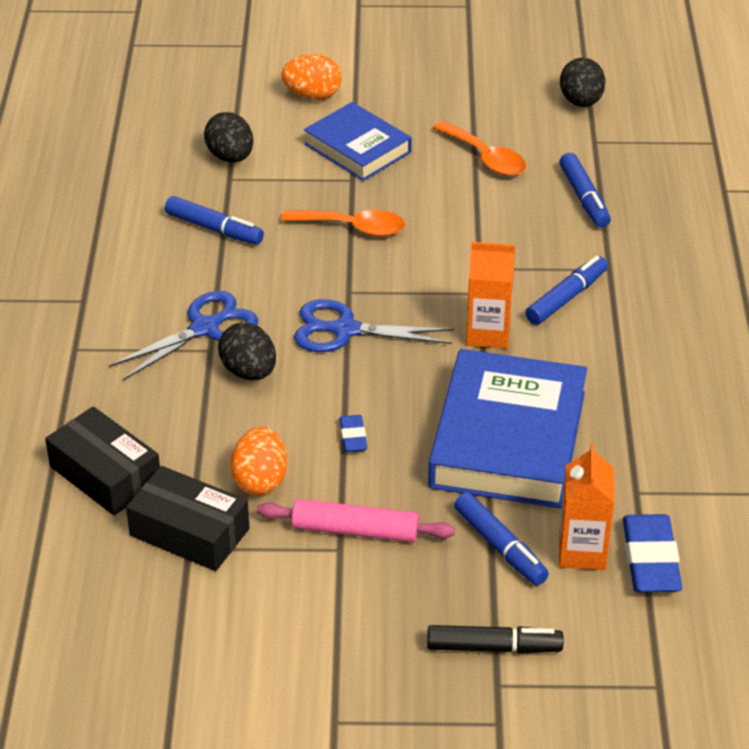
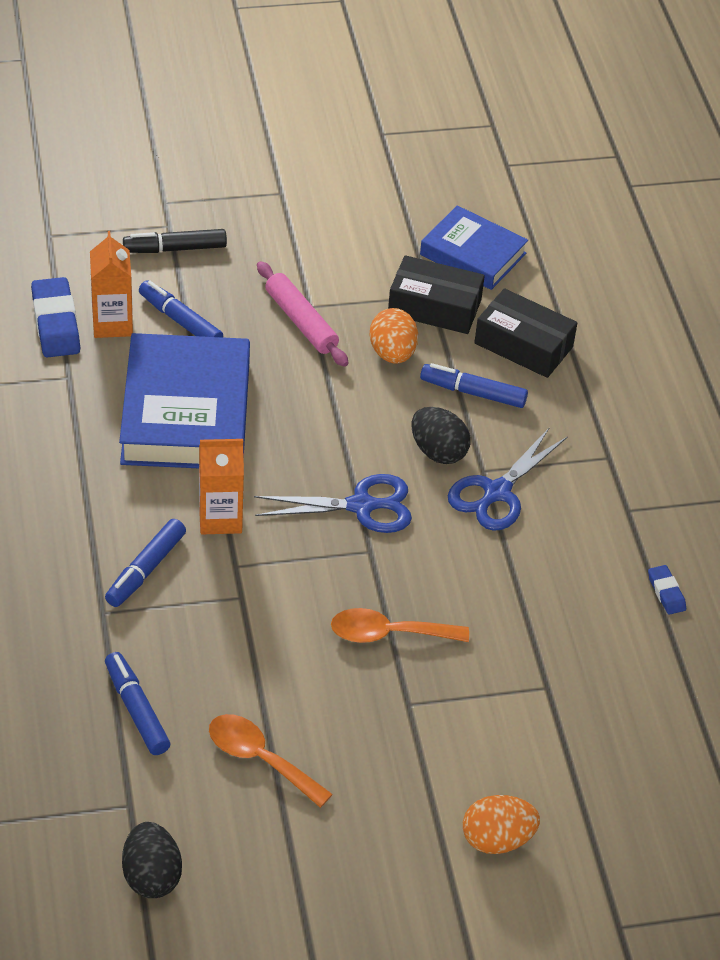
camera: 165 degrees right, 5 degrees up
blue marker [165,196,264,245] -> blue marker moved to [420,363,528,408]
black egg [204,112,253,163] -> none
pink rolling pin [257,499,455,542] -> pink rolling pin turned 60 degrees clockwise [257,261,348,367]
blue book [304,102,412,181] -> blue book moved to [420,205,528,290]
blue eraser [339,415,367,452] -> blue eraser moved to [648,565,686,615]

